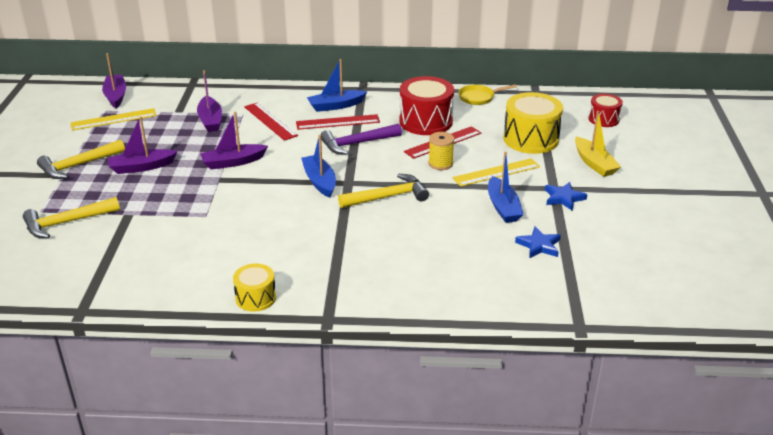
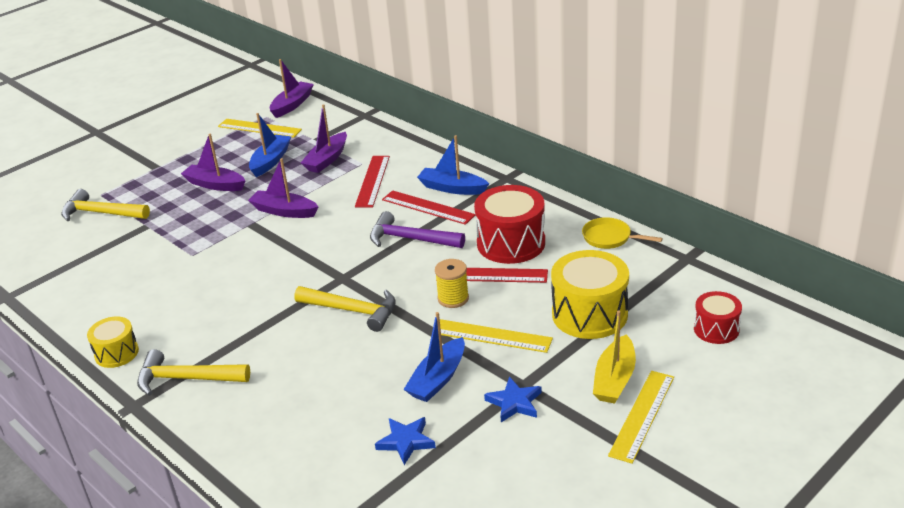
camera: 45 degrees right, 0 degrees up
yellow hammer [37,139,125,179] -> yellow hammer moved to [137,349,250,396]
blue boat [301,135,336,198] -> blue boat moved to [249,113,291,177]
none -> yellow ruler [608,371,674,464]

